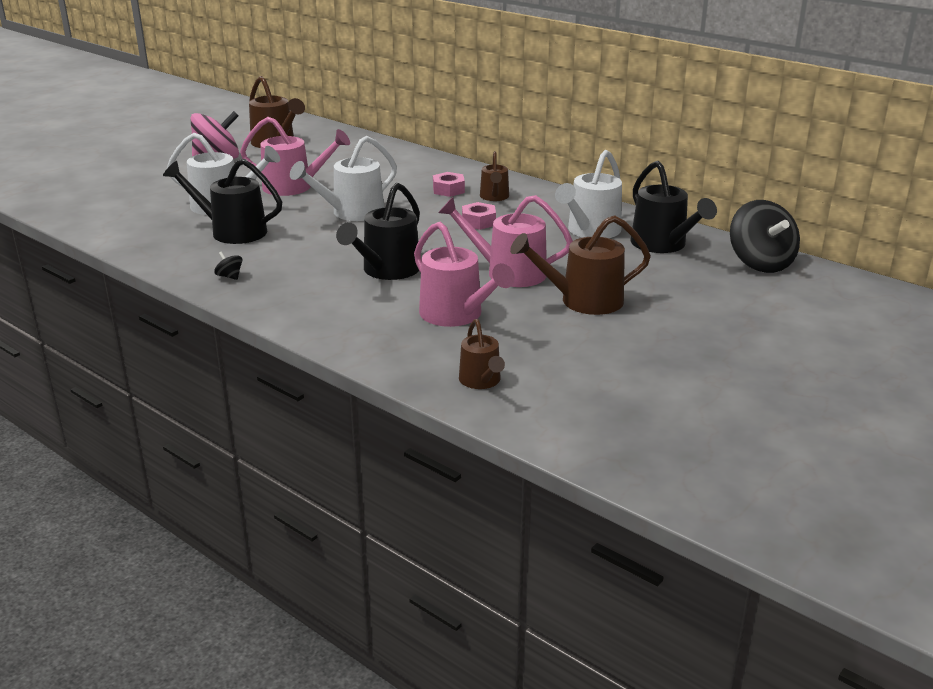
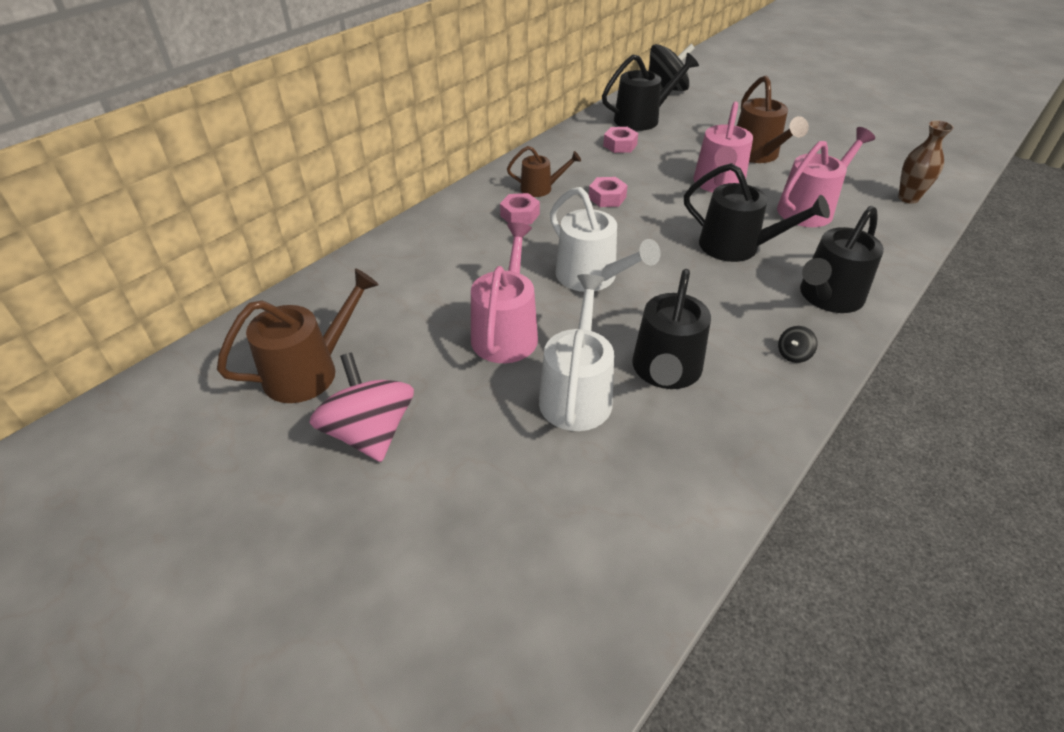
camera: 90 degrees left, 15 degrees up
brown watering can [459,319,505,389] -> brown vase [898,120,954,204]
white watering can [555,150,622,238] -> pink nut [603,127,638,153]
none -> black watering can [800,206,884,313]

